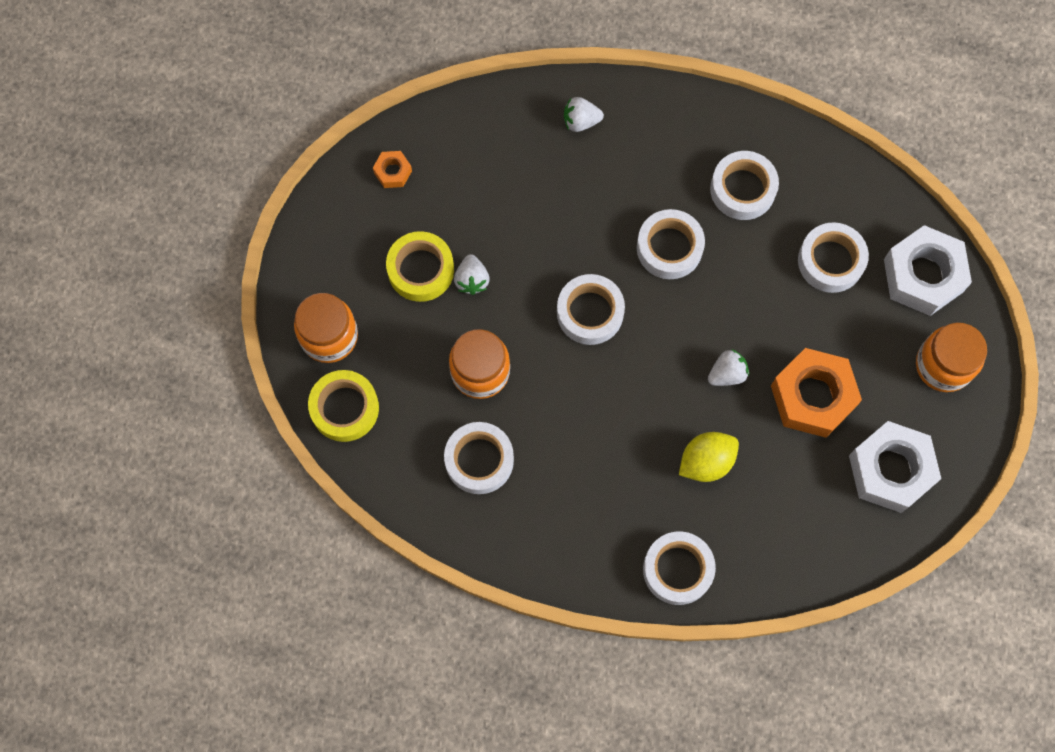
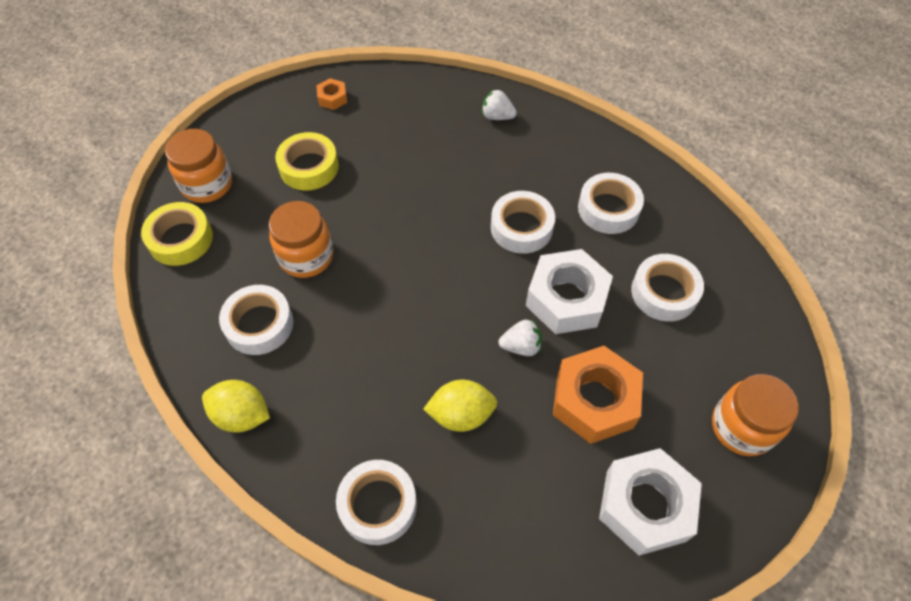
camera: 25 degrees right, 15 degrees down
white strawberry [454,254,490,295] -> none
white tape [557,274,625,345] -> none
white nut [884,225,972,316] -> white nut moved to [526,249,613,334]
none -> yellow lemon [202,380,270,432]

